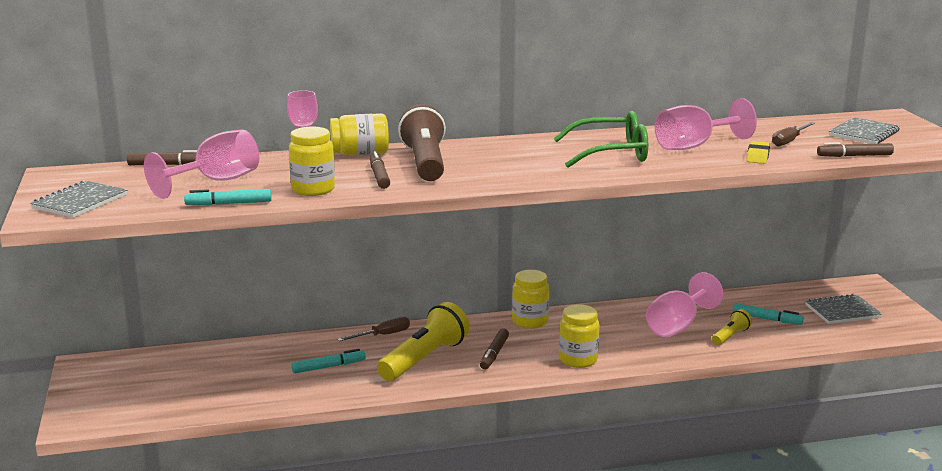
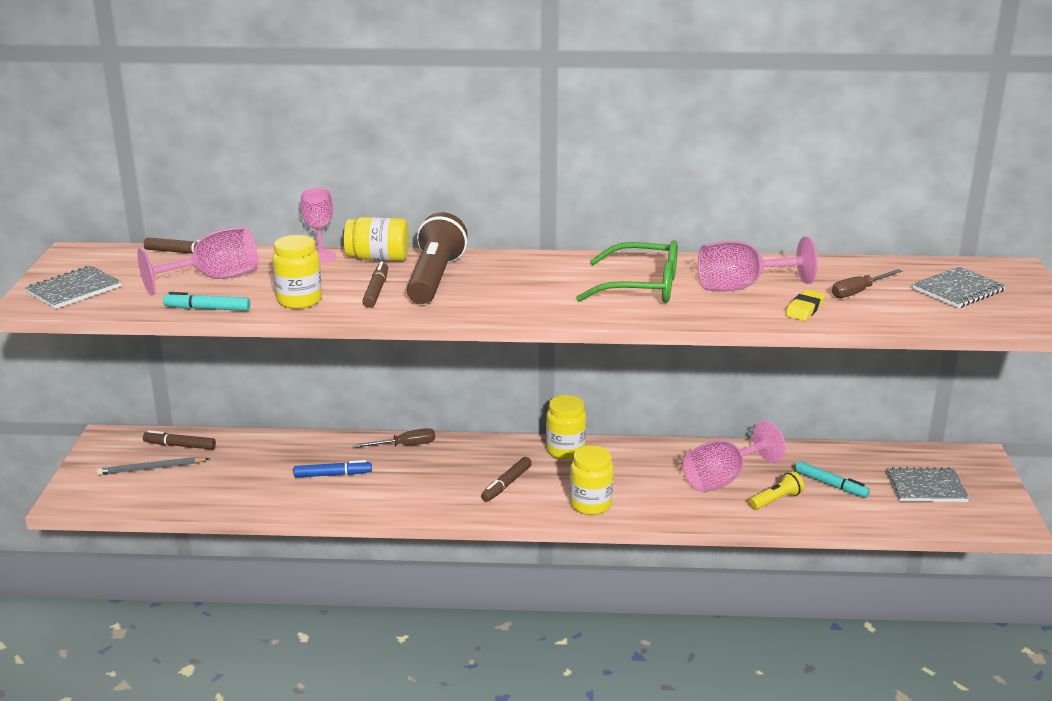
camera: 15 degrees right, 5 degrees up
turquoise marker [292,349,366,374] -> blue marker [294,460,372,478]
yellow flashlight [377,302,470,381] -> none
brown marker [817,142,894,157] -> brown marker moved to [143,430,216,450]
none -> grey pencil [96,457,210,475]

